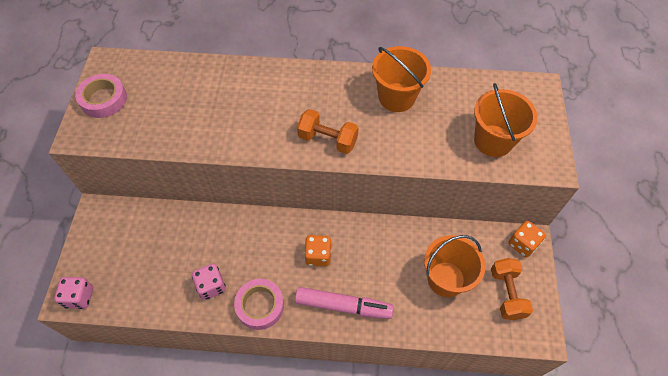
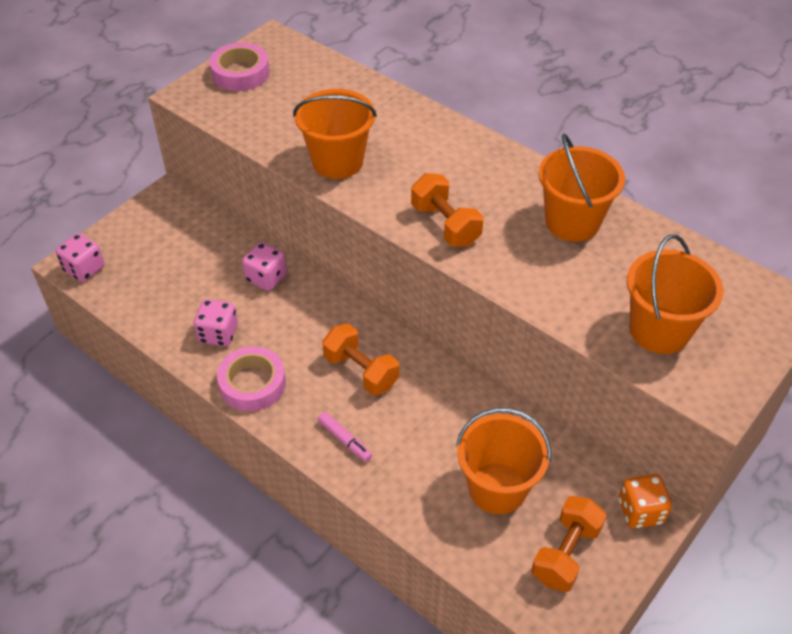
camera: 35 degrees right, 10 degrees down
pink marker [295,287,394,319] -> pink marker [318,412,372,462], size x0.50
orange dice [304,235,331,266] -> orange dumbbell [322,323,399,395]
none -> pink dice [242,242,287,291]
none -> orange bucket [293,89,377,179]

